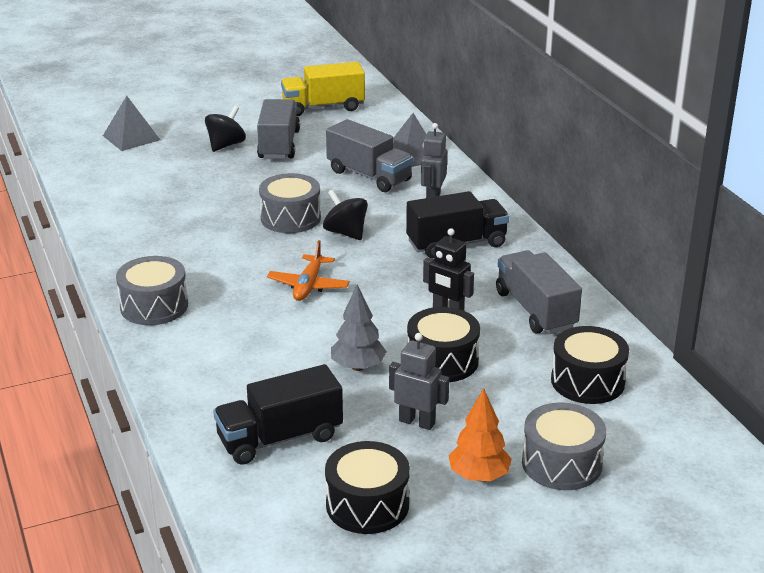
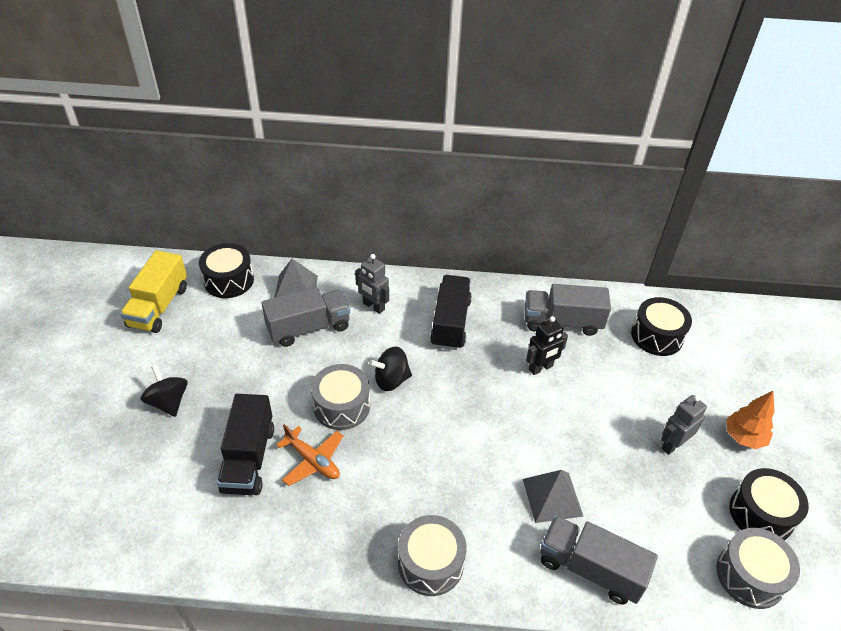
camera: 65 degrees left, 15 degrees up
grey pyramid [103,96,160,151] -> grey pyramid moved to [523,470,583,523]
black truck [213,364,343,465] -> black truck moved to [217,394,274,495]
grey truck [257,99,300,159] -> grey truck moved to [540,515,658,605]
orange plane [267,240,350,301] -> orange plane moved to [276,424,343,486]
grey tree [331,284,387,371] -> none
black drum [407,307,480,382] -> black drum moved to [199,243,254,298]
grey drum [522,402,606,490] -> grey drum moved to [716,528,800,609]

